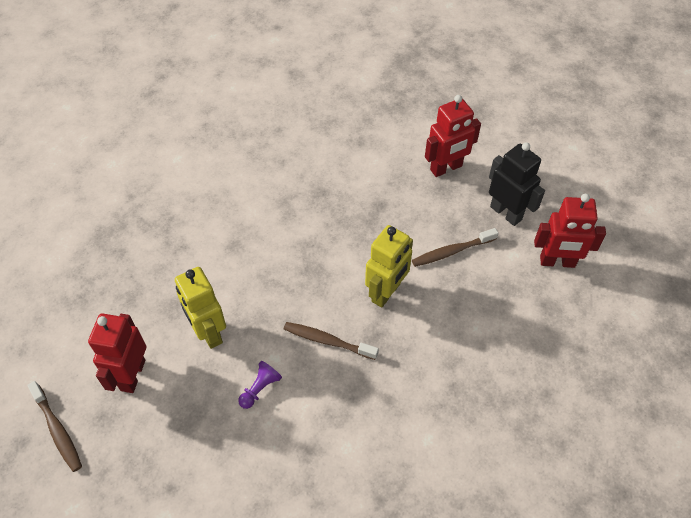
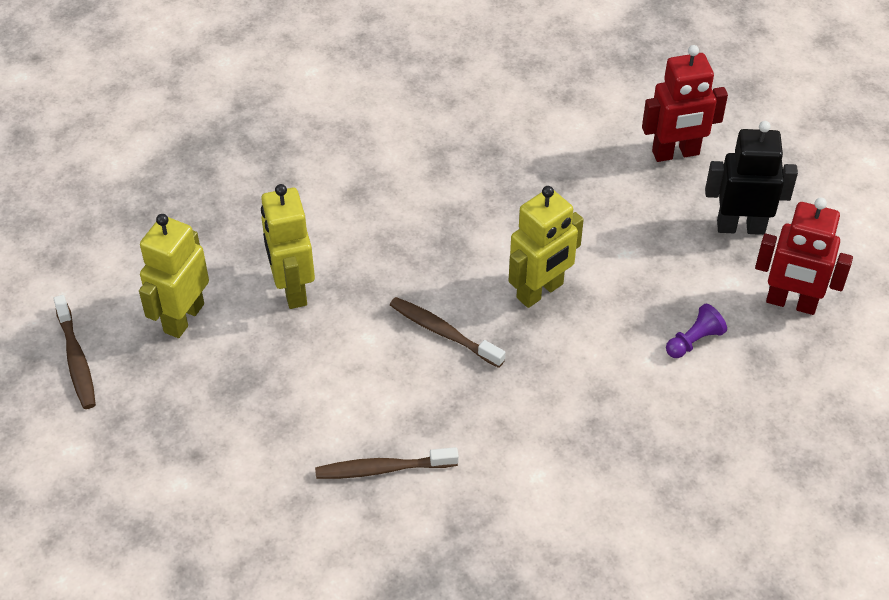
camera: 15 degrees right, 5 degrees down
red robot [88,313,146,393] -> yellow robot [139,214,209,338]
purple pawn [238,361,282,409] -> purple pawn moved to [666,304,727,358]
brown toothbrush [412,228,498,267] -> brown toothbrush moved to [315,447,459,479]
black robot [489,142,545,226] -> black robot turned 60 degrees counterclockwise [705,121,798,235]

